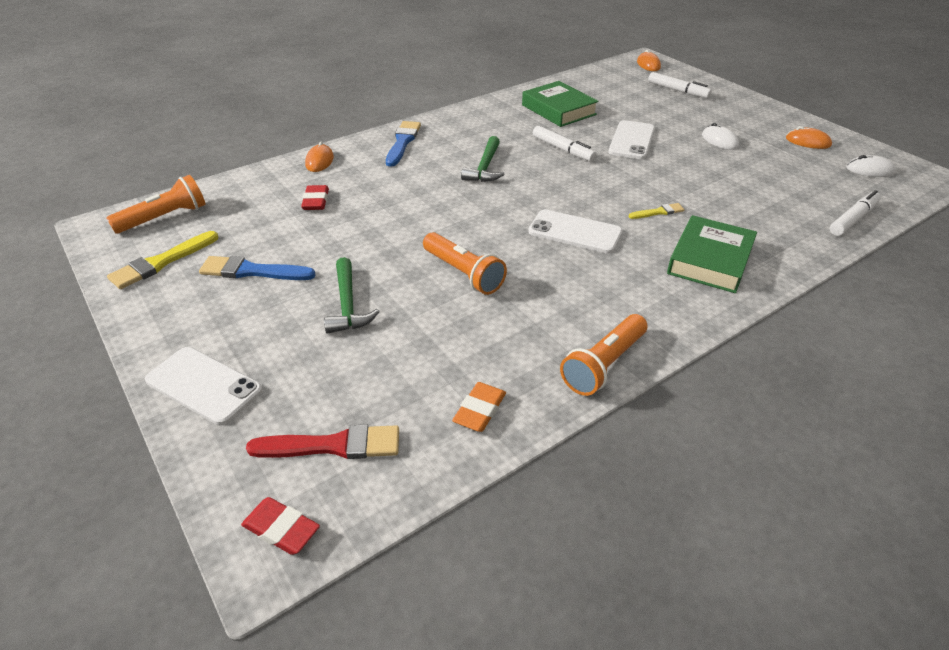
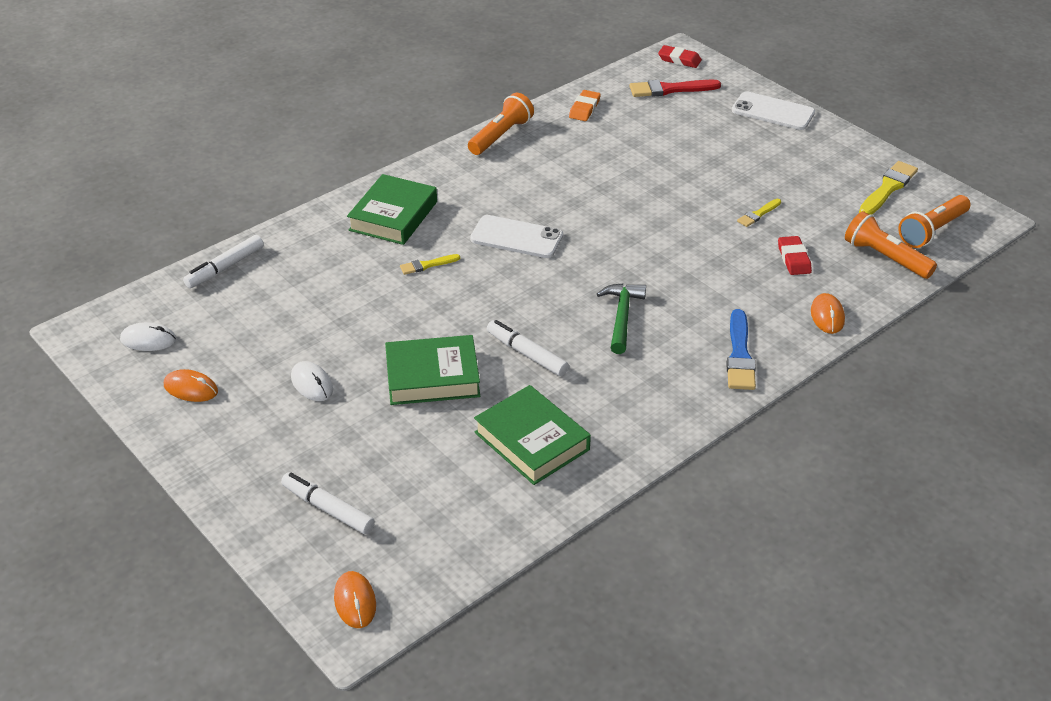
camera: 175 degrees right, 0 degrees up
blue brush [199,256,316,280] -> none
green hammer [324,257,380,334] -> none
orange flashlight [423,232,507,295] -> orange flashlight moved to [845,211,937,279]
white phone [608,120,655,159] -> green book [385,335,480,405]
none -> yellow brush [737,199,781,227]

